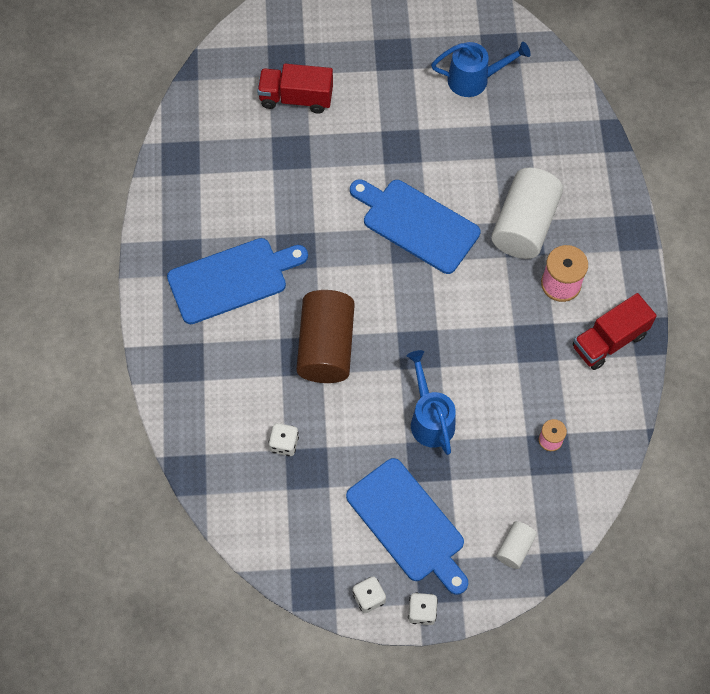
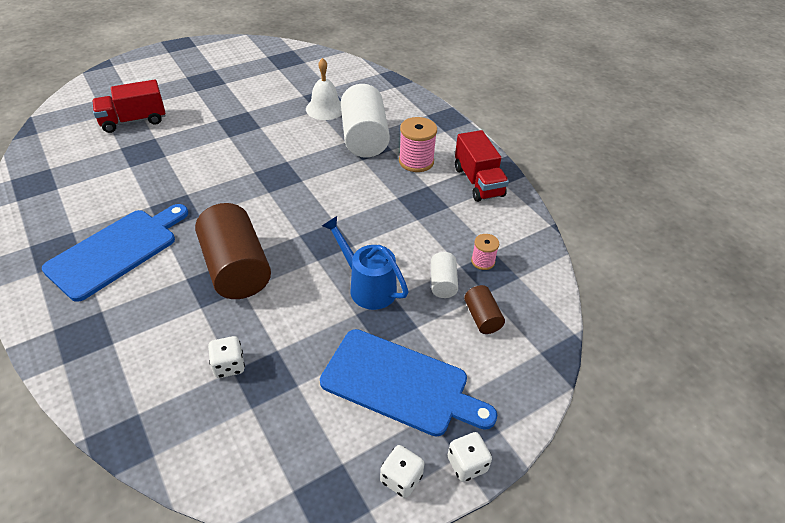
camera: 30 degrees left, 20 degrees down
blue cutting board [350,179,480,274] -> none
blue watering can [431,42,531,97] -> none
white cylinder [496,521,537,569] -> white cylinder moved to [431,252,458,298]
red truck [573,293,657,370] -> red truck turned 45 degrees counterclockwise [455,130,509,202]
none -> white bell [306,58,342,120]
none -> brown cylinder [464,285,505,334]

